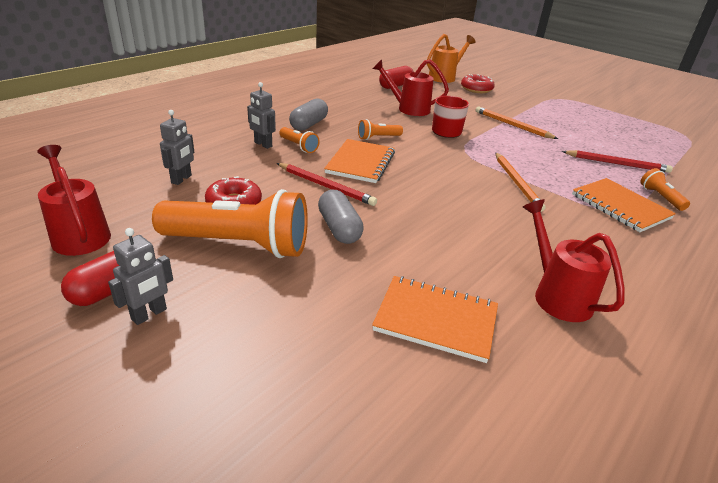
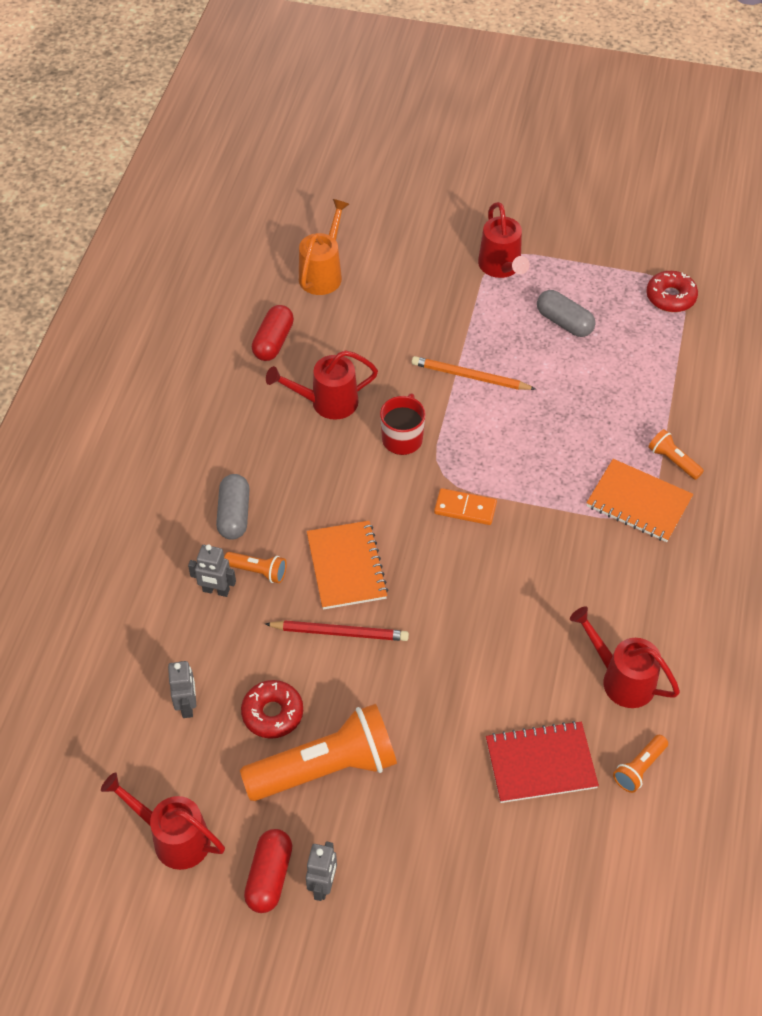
camera: 25 degrees left, 20 degrees up
grey capsule [318,190,364,244] -> grey capsule moved to [537,290,595,337]
orange flashlight [358,119,403,140] -> orange flashlight moved to [613,735,668,793]
orange notebook [372,276,498,363] -> red notebook [486,721,599,803]
red donut [461,74,495,93] -> red donut moved to [646,271,698,312]
orange pencil [495,152,545,212] -> none
red pencil [562,150,673,173] -> none
none -> orange domino [434,488,497,525]
none -> red watering can [478,202,530,278]

